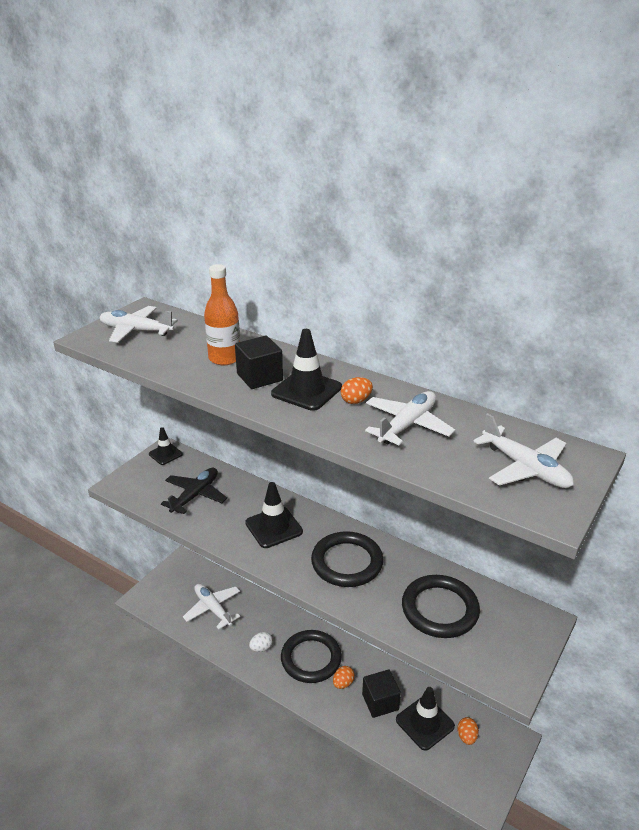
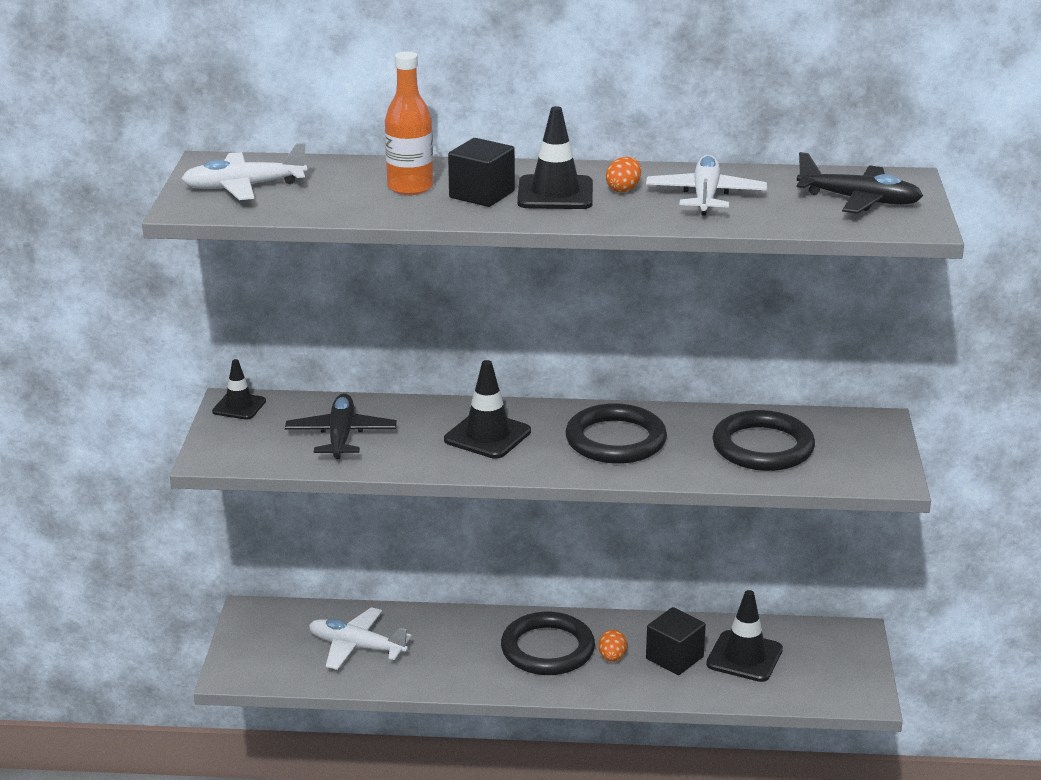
camera: 30 degrees left, 5 degrees down
white egg [249,632,273,652] -> none
orange egg [457,717,479,745] -> none
white plane [473,413,574,488] -> black plane [796,152,923,214]

